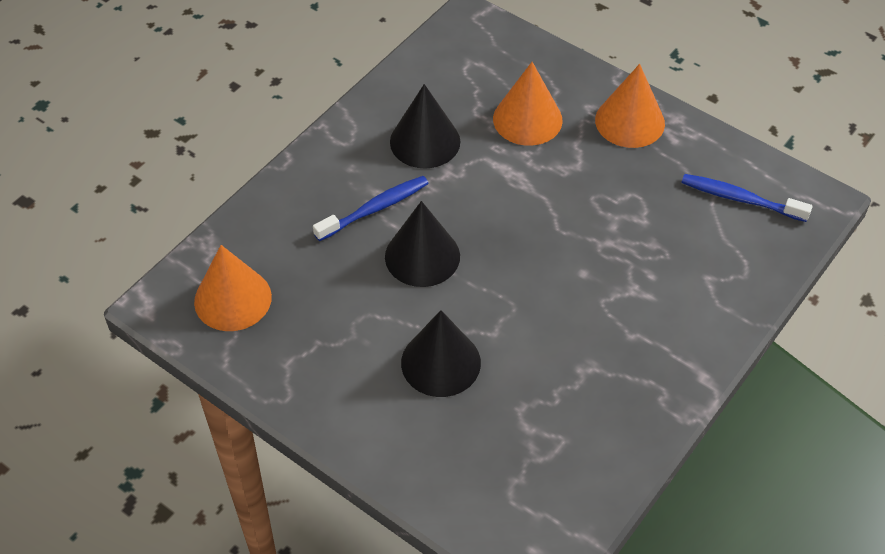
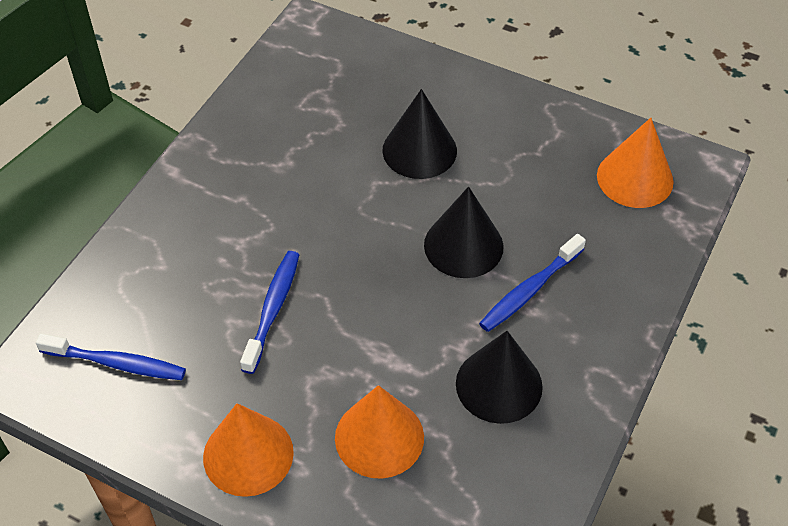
camera: 170 degrees right, 0 degrees up
none -> blue toothbrush [240,251,299,374]

